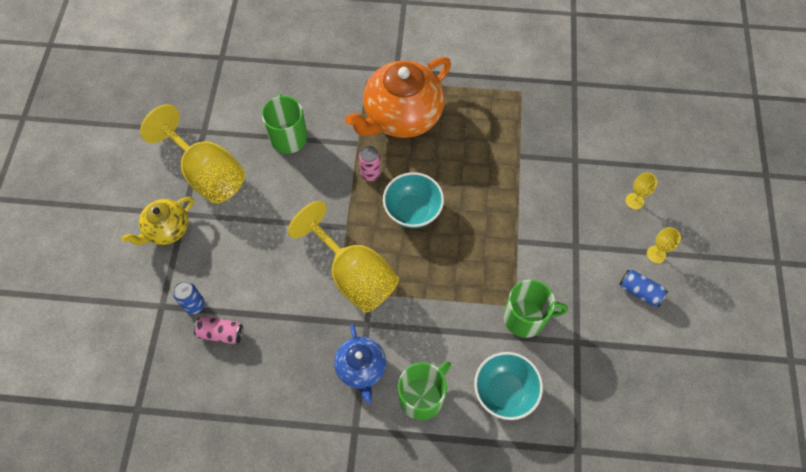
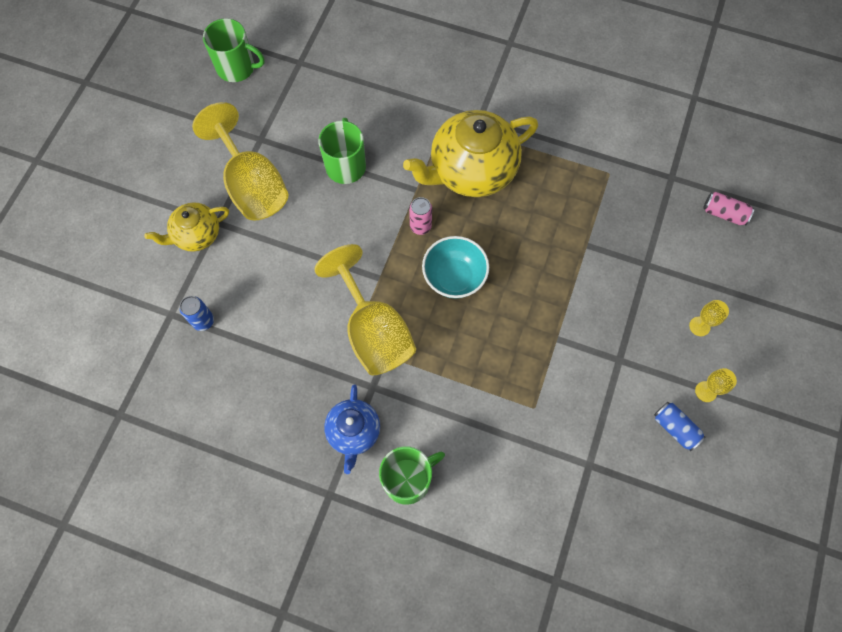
camera: 15 degrees right, 5 degrees up
pink can [194,316,243,344] -> pink can moved to [703,192,754,226]
orange teapot [345,57,451,138] -> yellow teapot [403,110,538,197]
turquoise bowl [474,352,543,420] -> none
green mug [503,280,568,338] -> green mug moved to [203,18,265,82]

